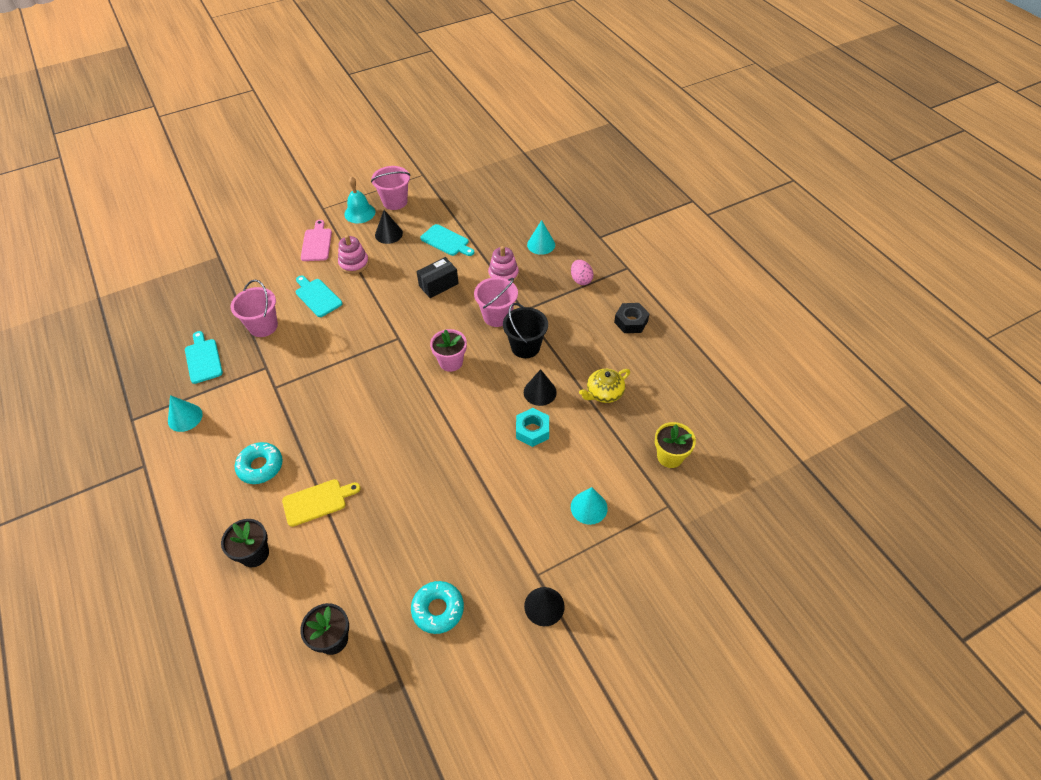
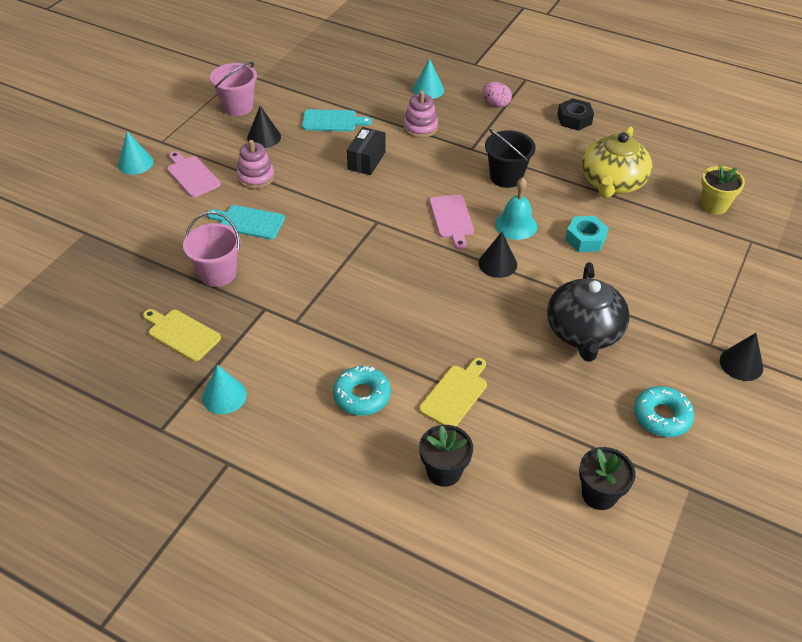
camera: 35 degrees left, 5 degrees down
turquoise cutting board [185,331,223,384] -> yellow cutting board [143,309,221,361]
turquoise bell [344,176,375,224] -> turquoise bell moved to [495,177,537,240]
pink flower pot [430,329,467,372] -> pink cutting board [429,194,474,250]
pink bucket [474,277,518,327] -> none
black cone [524,369,557,406] -> black cone moved to [478,232,517,278]
turquoise cone [571,487,608,525] -> turquoise cone moved to [118,131,153,175]
yellow teapot [579,369,630,403] -> yellow teapot [582,126,652,198], size x1.70
none -> black teapot [547,262,630,362]

